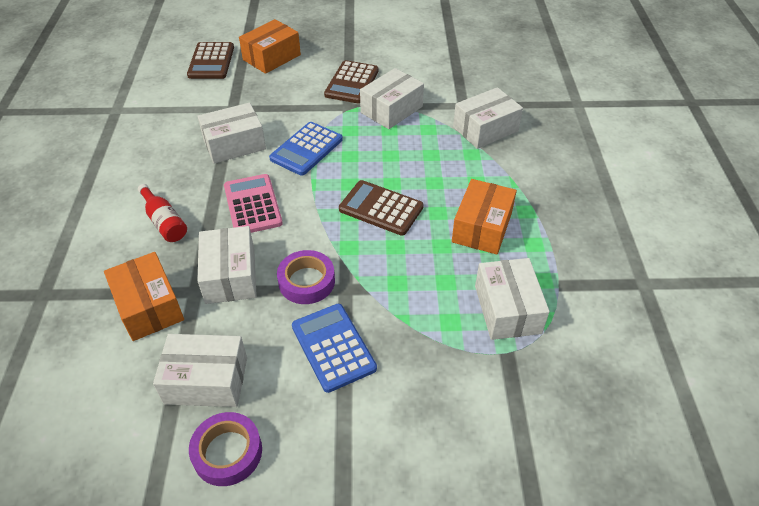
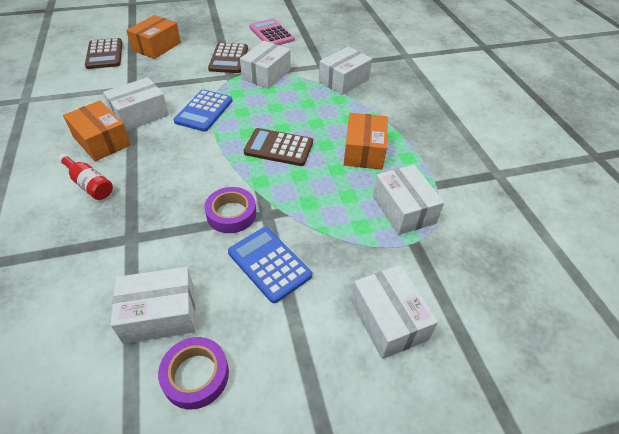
camera: 15 degrees left, 0 degrees up
orange box [104,252,184,341] -> orange box moved to [63,101,131,162]
white box [197,226,257,304] -> white box moved to [351,265,438,359]
pink calculator [224,174,283,233] -> pink calculator moved to [249,19,295,45]

